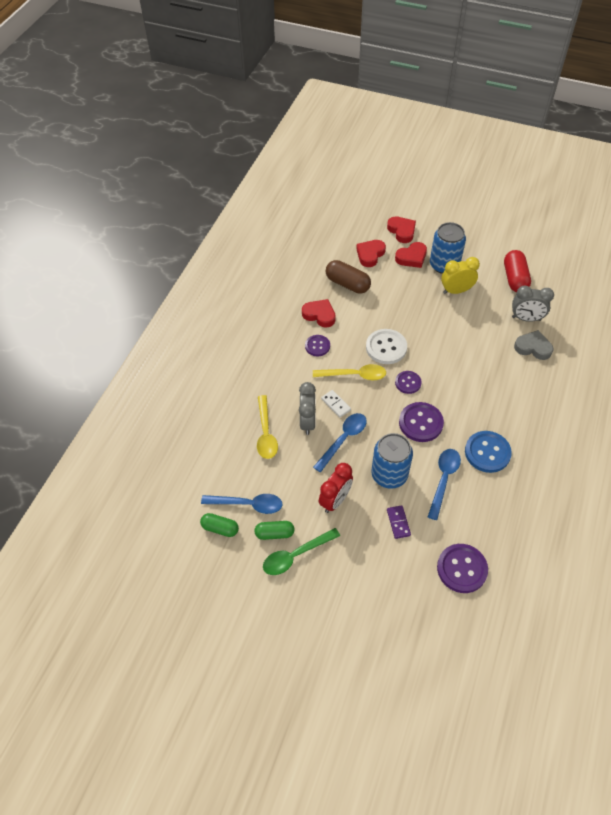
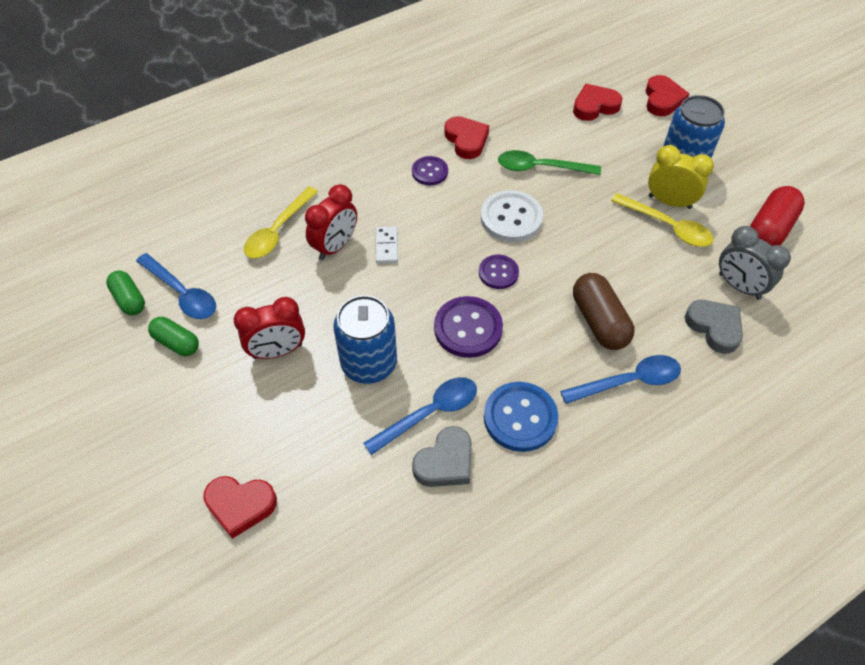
camera: 35 degrees right, 0 degrees up
green spoon [263,528,340,575] -> green spoon moved to [498,150,601,175]
grey clock [299,382,316,435] -> red clock [305,184,357,260]
yellow spoon [313,364,386,380] -> yellow spoon moved to [611,193,714,247]
blue spoon [313,413,367,472] -> blue spoon moved to [560,355,681,404]
brown capsule [326,260,371,294] -> brown capsule moved to [573,273,634,350]
purple domino [387,505,411,539] -> none
red heart [395,242,427,268] -> red heart moved to [203,476,277,539]
purple button [437,544,488,593] -> none
none -> grey heart [412,426,472,487]

